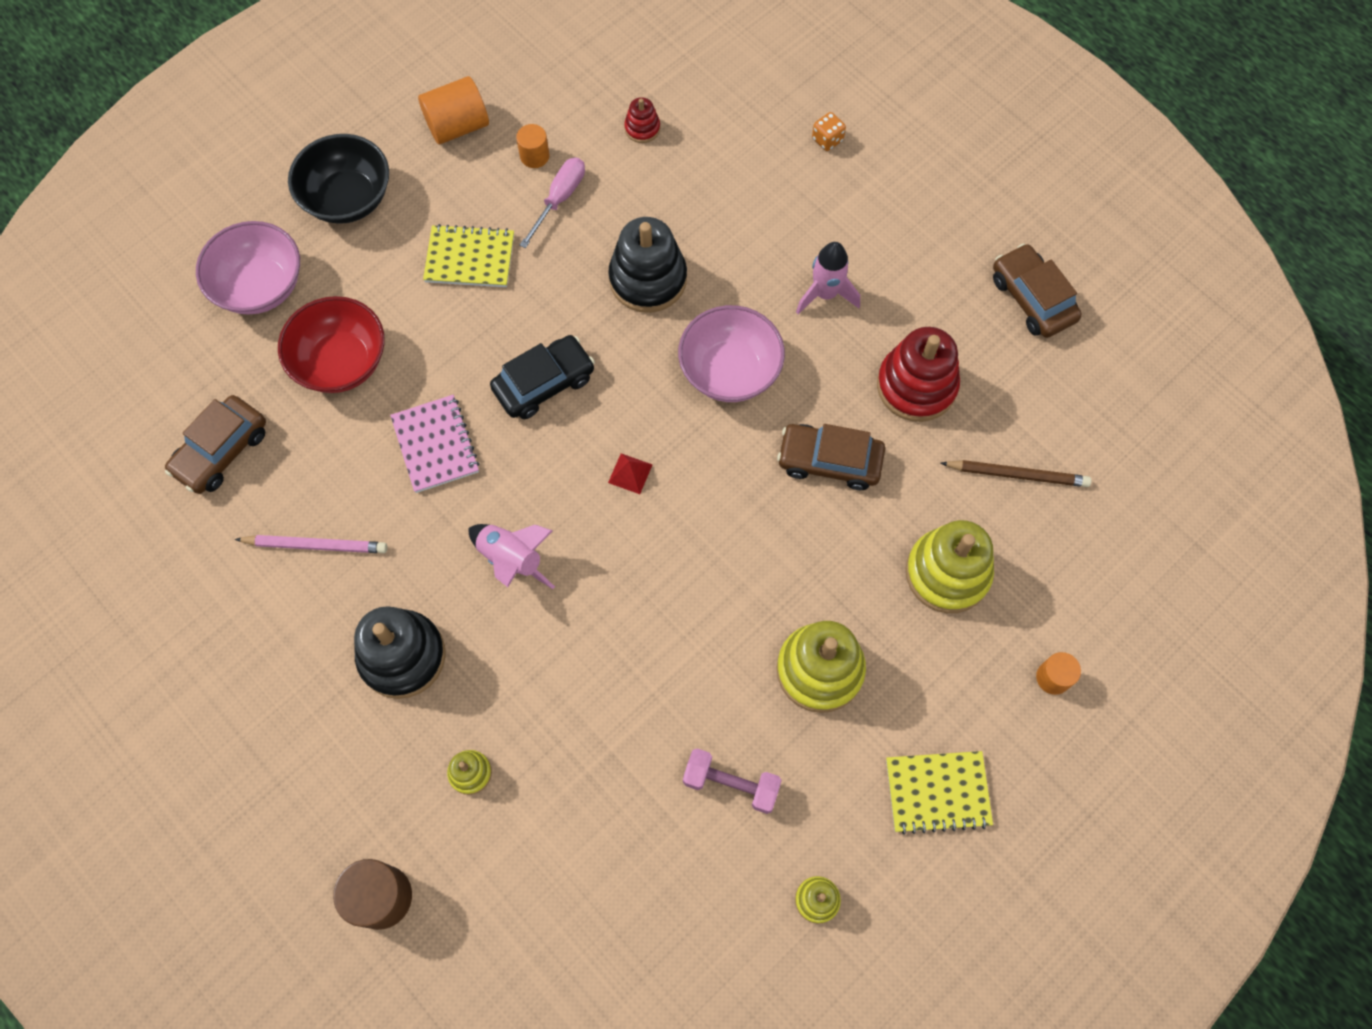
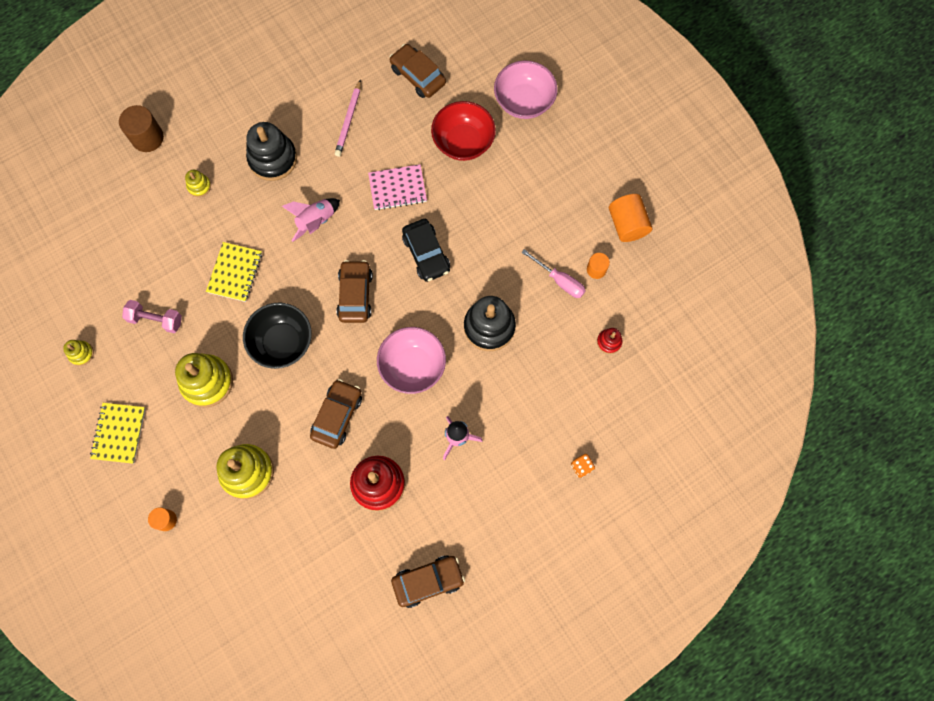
camera: 100 degrees right, 5 degrees up
black bowl [288,134,389,224] -> black bowl moved to [243,303,312,369]
yellow notebook [423,224,514,287] -> yellow notebook moved to [206,242,262,302]
red pyramid [608,453,653,494] -> brown car [336,260,373,323]
pink dumbbell [683,748,782,814] -> pink dumbbell turned 75 degrees clockwise [122,300,182,333]
brown pencil [941,460,1091,487] -> none

